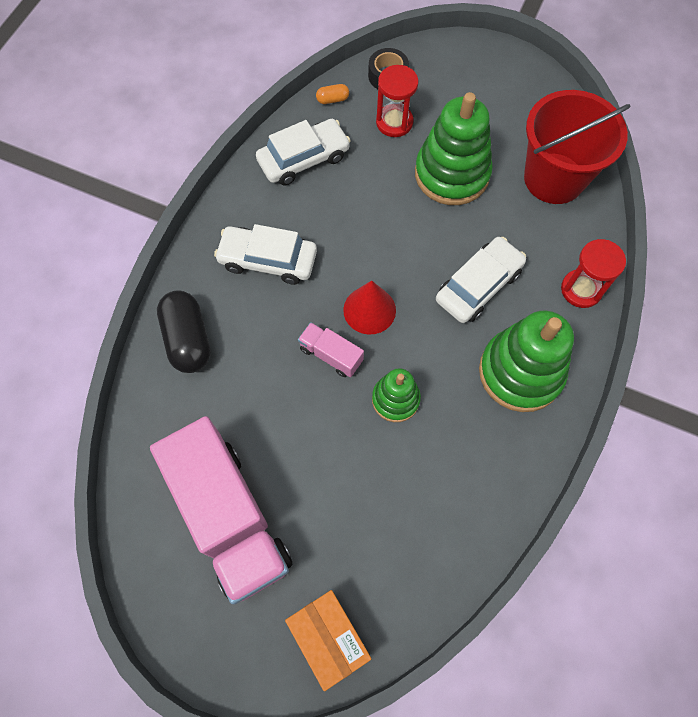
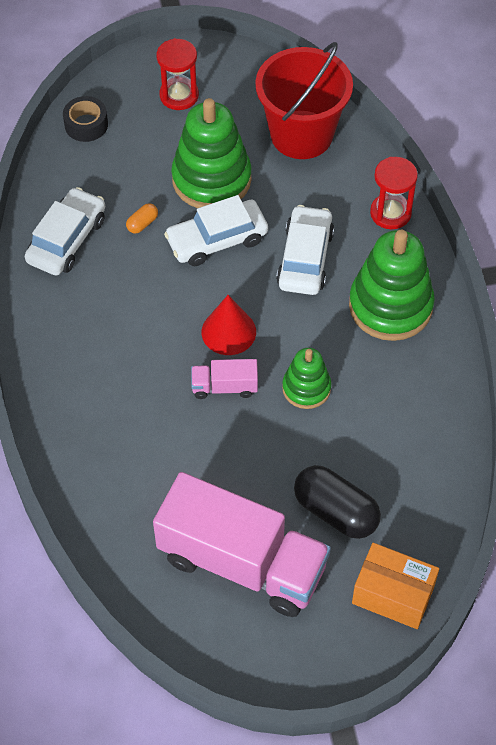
camera: 35 degrees left, 10 degrees down
black capsule [157,290,211,373] -> black capsule moved to [294,465,381,539]
white car [214,224,317,285] -> white car moved to [164,195,268,266]
orange capsule [316,84,349,104] -> orange capsule moved to [126,203,158,234]
red hourglass [376,65,418,137] -> red hourglass moved to [157,38,199,110]

